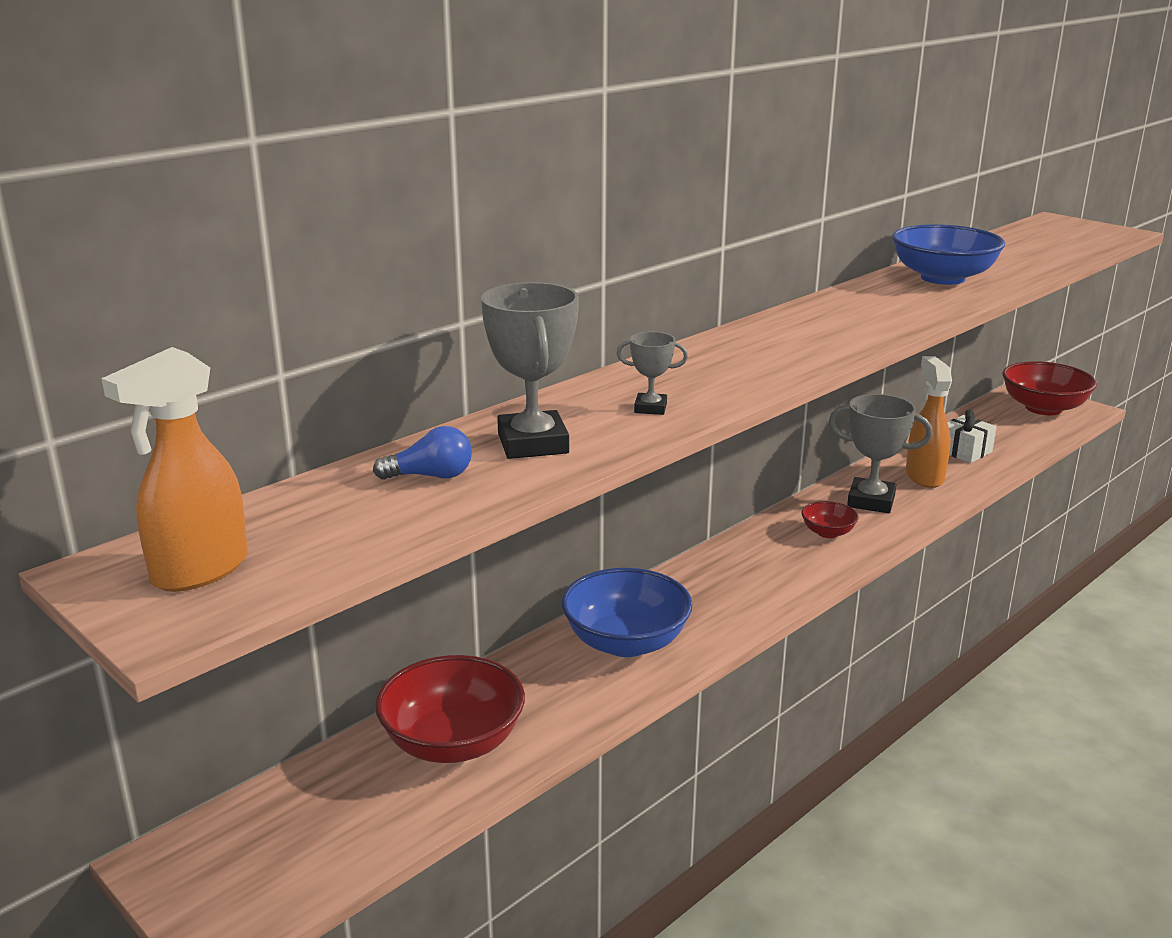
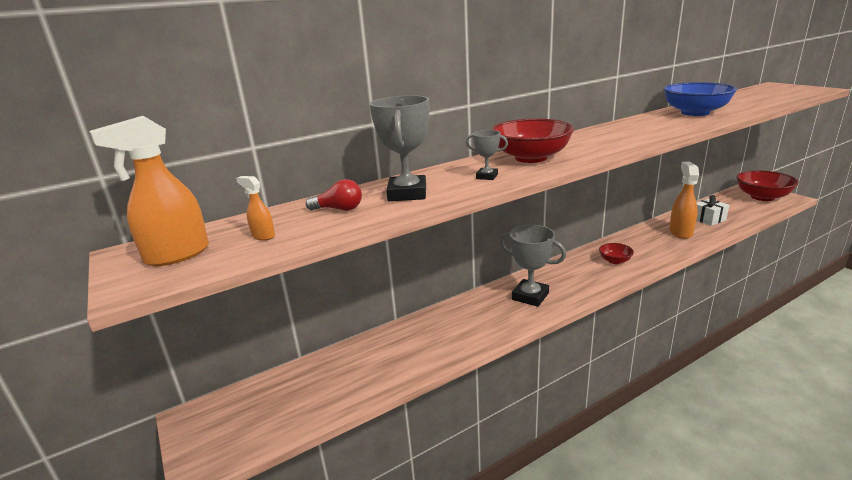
camera: 15 degrees right, 0 degrees up
blue light bulb [373,426,472,480] -> red light bulb [305,179,362,211]
red bowl [375,655,525,763] -> red bowl moved to [491,119,574,163]
blue bowl [561,568,693,657] -> none
grey trophy [829,394,933,513] -> grey trophy moved to [499,225,566,307]
none -> orange spray bottle [236,176,275,241]

